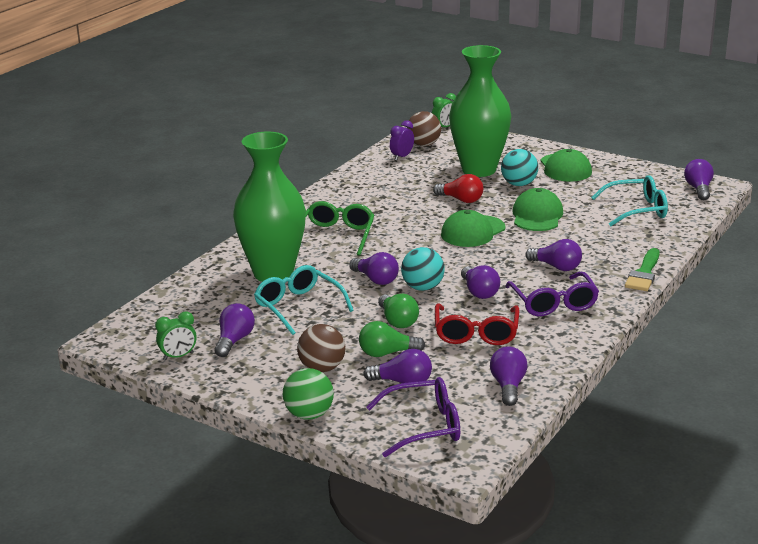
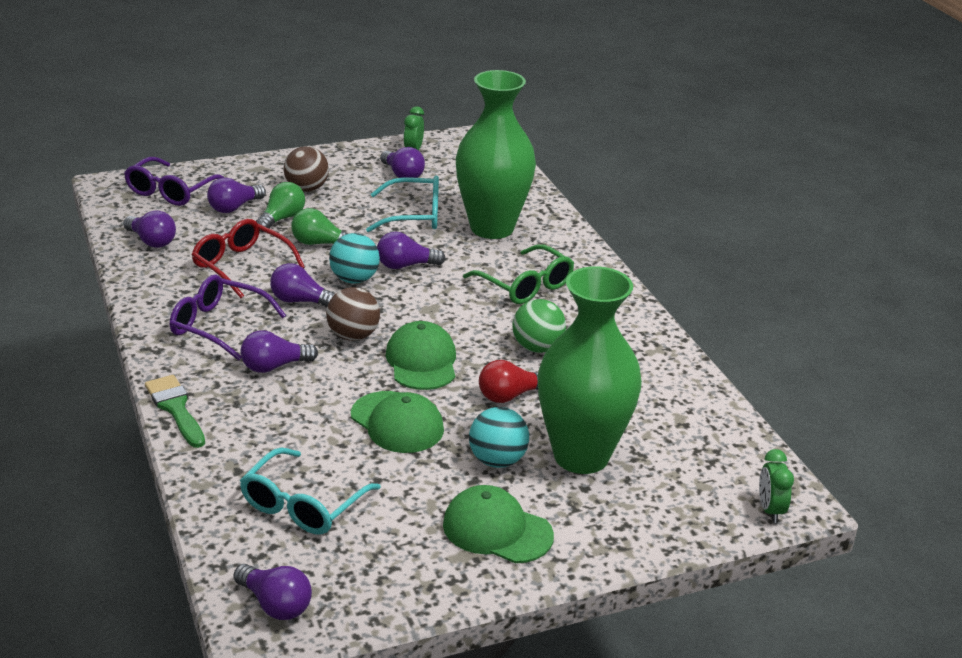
camera: 125 degrees right, 5 degrees up
green ball [283,368,334,419] -> green ball moved to [512,299,566,353]
purple clock [390,120,414,161] -> none
brown ball [407,111,441,146] -> brown ball moved to [326,287,380,341]

